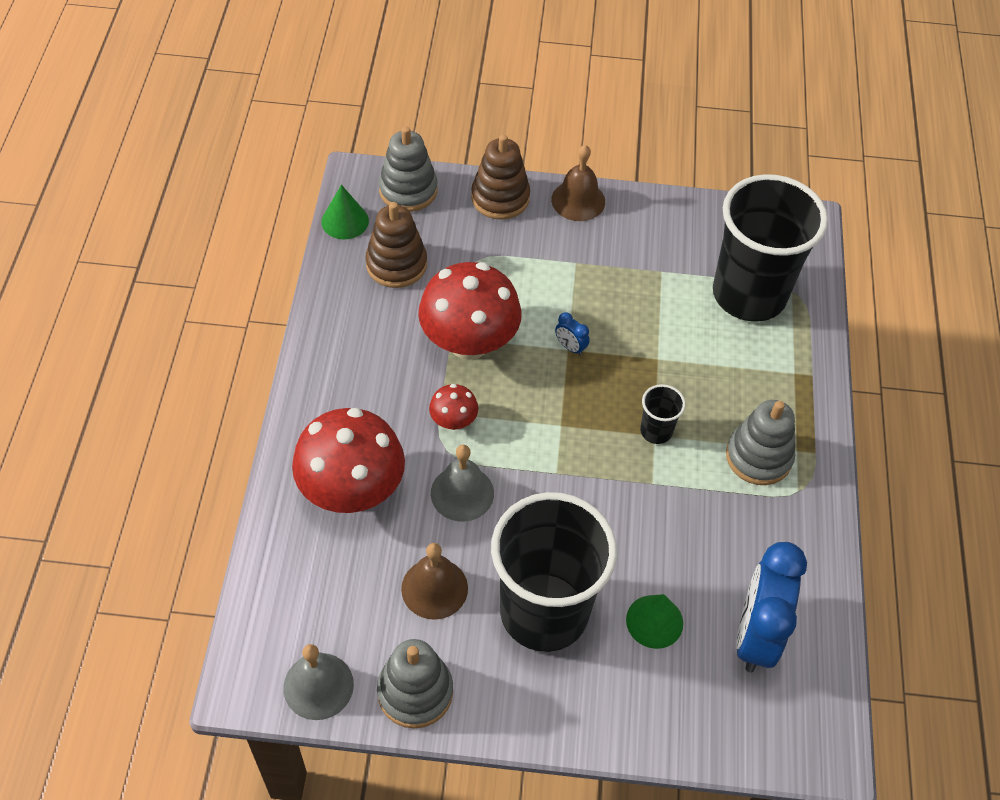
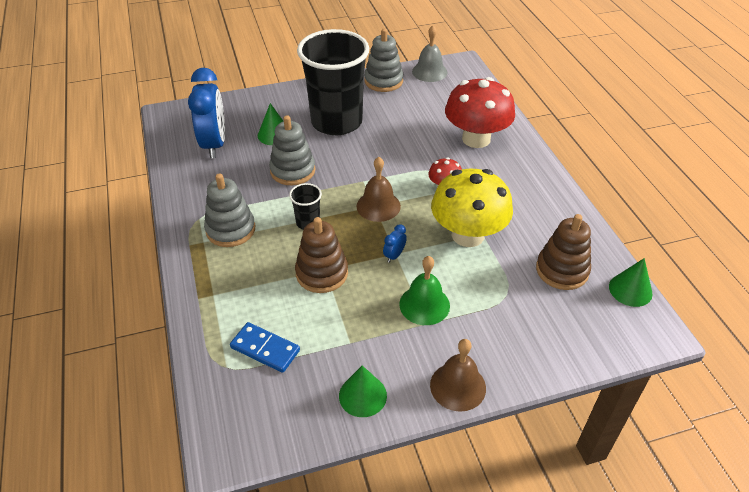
camera: 160 degrees right, 10 degrees down
grey stacking toy [378,126,438,212] -> grey stacking toy moved to [269,115,316,185]
brown bell [401,543,468,620] -> brown bell moved to [356,157,401,222]
red mushroom [418,262,522,360] -> yellow mushroom [431,169,513,247]
grey bell [431,445,494,522] -> none
brown stacking toy [471,134,530,220] -> brown stacking toy moved to [295,217,348,293]
blue clock [555,312,590,356] -> blue clock turned 75 degrees counterclockwise [383,224,407,263]
black cup [713,174,828,322] -> blue domino [230,322,300,373]
none -> green cone [339,366,387,417]
none -> green bell [399,256,450,325]

